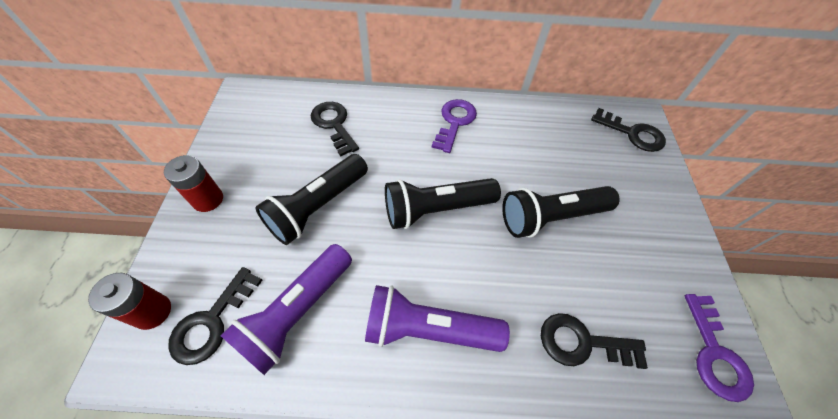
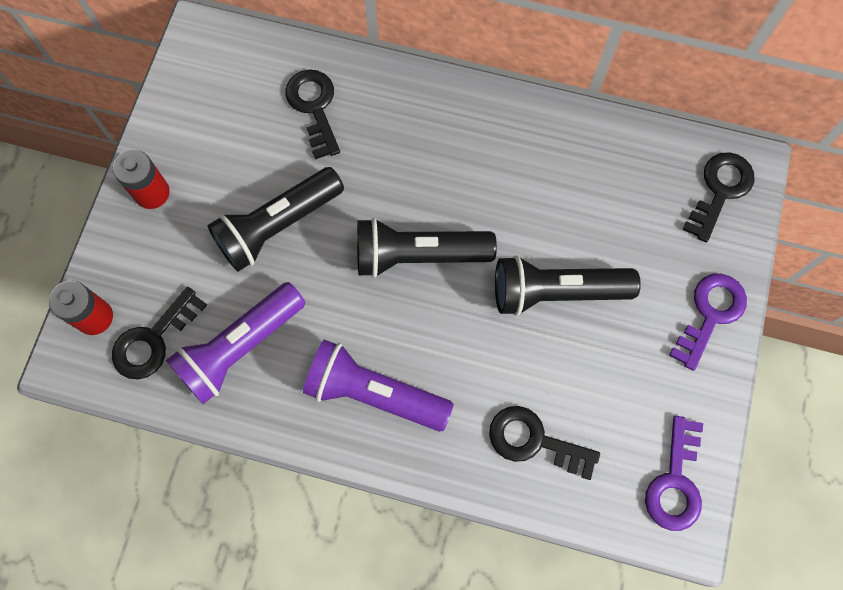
camera: 15 degrees right, 15 degrees up
purple key [432,99,477,153] -> purple key moved to [669,274,747,371]
black key [591,108,666,152] -> black key turned 105 degrees counterclockwise [683,152,754,242]

